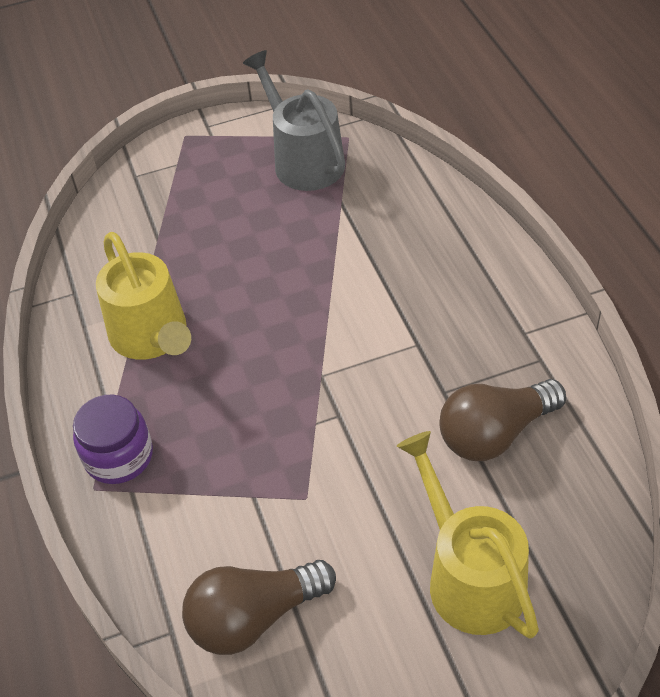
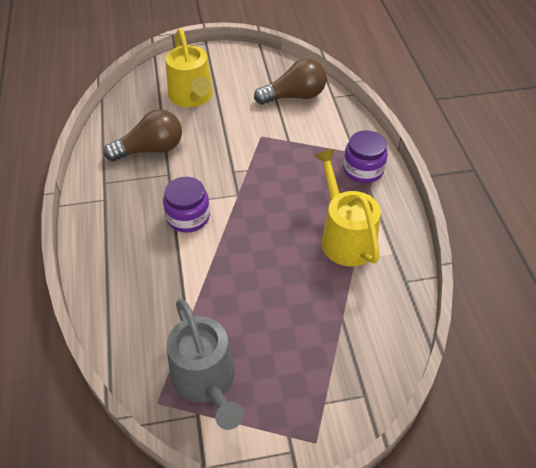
camera: 175 degrees left, 0 degrees up
none -> purple jar [163,177,210,233]

